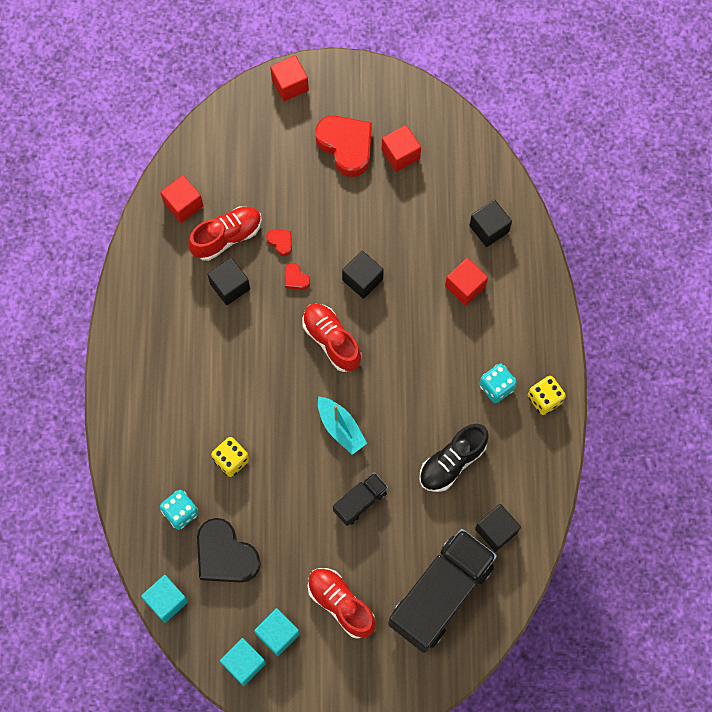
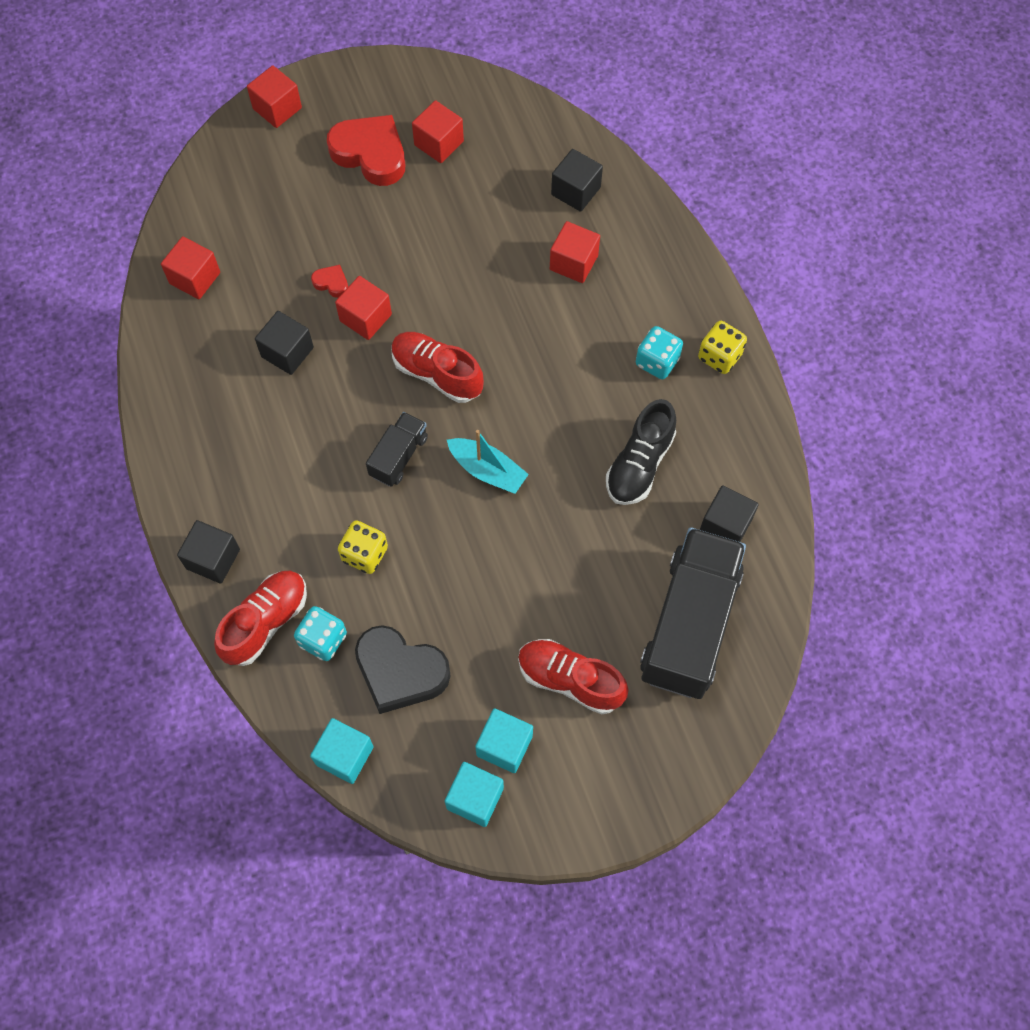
camera: 20 degrees left, 5 degrees down
red shoe [188,206,262,261] -> red shoe moved to [214,571,307,666]
red heart [285,263,310,290] -> red cube [335,276,392,340]
black truck [333,473,388,526] -> black truck moved to [366,412,428,487]
black cube [342,251,384,299] -> black cube moved to [177,520,240,584]

